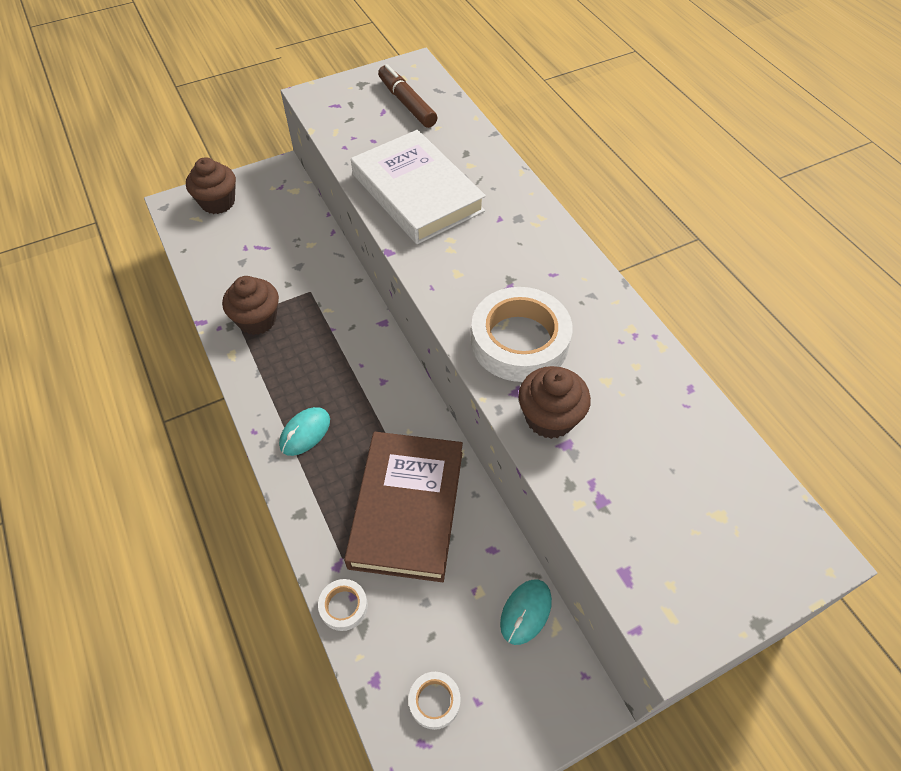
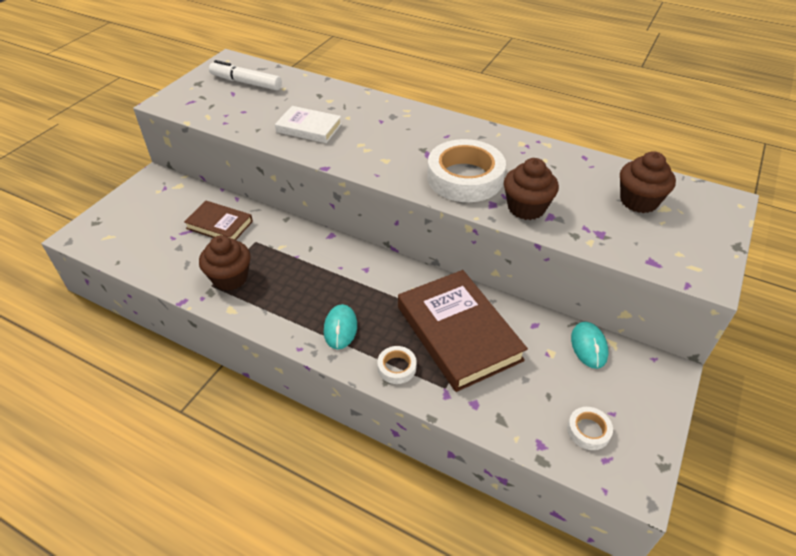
camera: 35 degrees left, 10 degrees down
brown cupcake [186,157,236,214] -> brown cupcake moved to [620,151,676,213]
white tape [318,579,368,631] -> white tape moved to [377,346,417,384]
white book [351,130,486,244] -> white book [275,106,342,143], size x0.56
brown marker [378,64,438,128] -> white marker [209,60,282,91]
none -> brown book [184,201,253,240]

